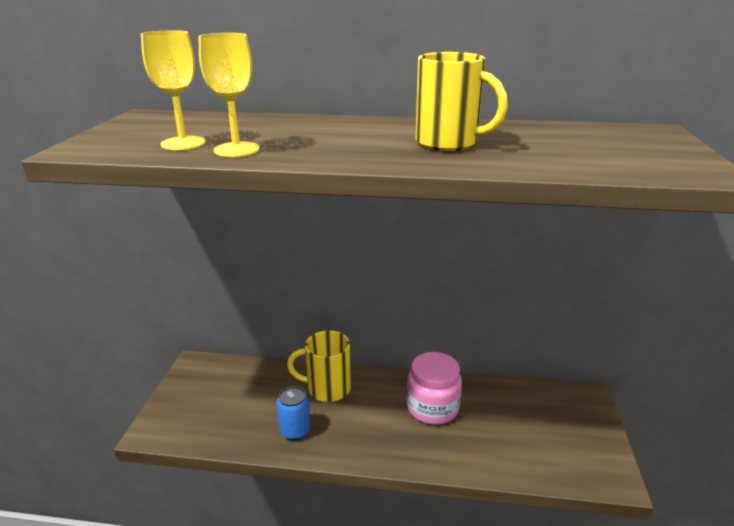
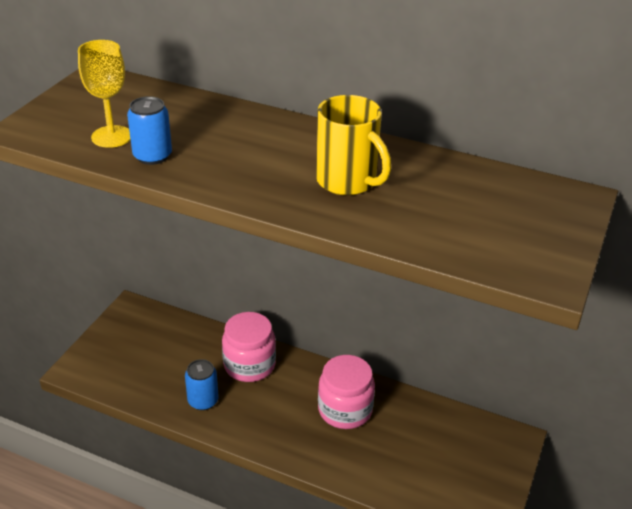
camera: 15 degrees right, 10 degrees up
yellow goblet [198,33,260,157] -> blue can [127,96,172,165]
yellow mug [287,330,351,402] -> pink jar [222,312,276,382]

